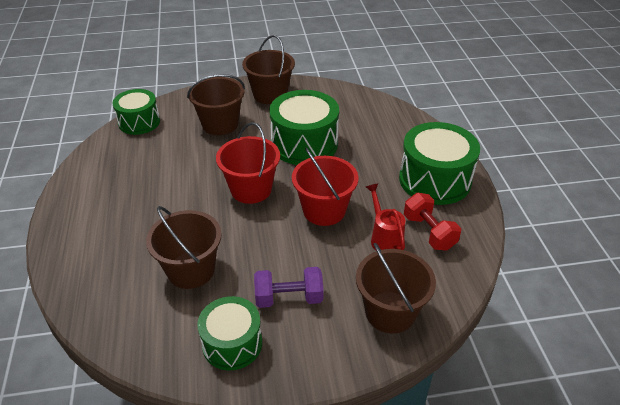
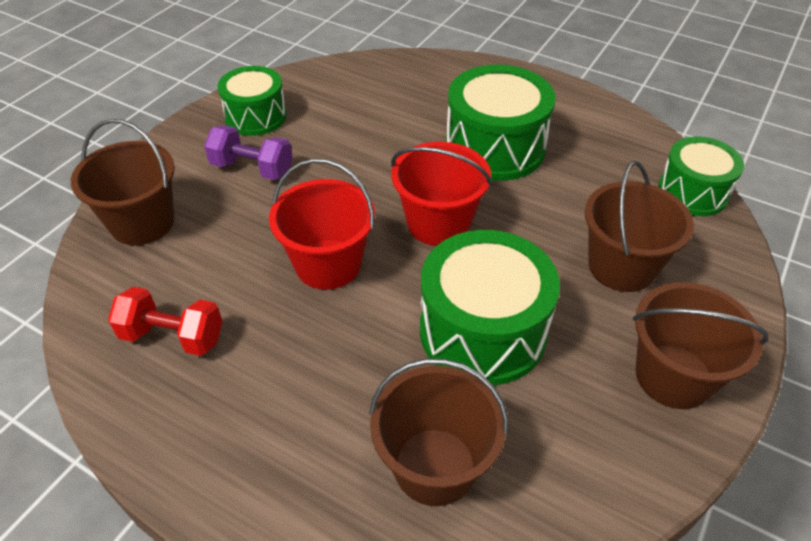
camera: 130 degrees right, 5 degrees up
brown bucket [146,206,222,289] -> brown bucket moved to [369,358,508,506]
purple dumbbell [254,267,324,308] -> purple dumbbell turned 75 degrees clockwise [204,125,293,180]
red watering can [366,183,405,250] -> none
green drum [399,122,480,205] -> green drum moved to [446,65,556,181]

